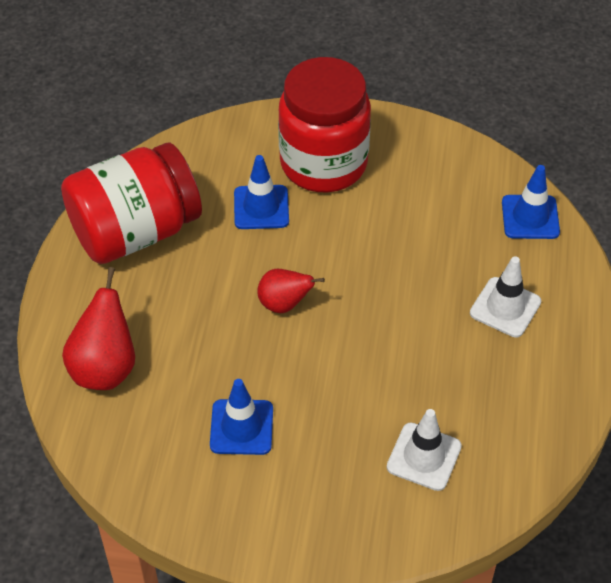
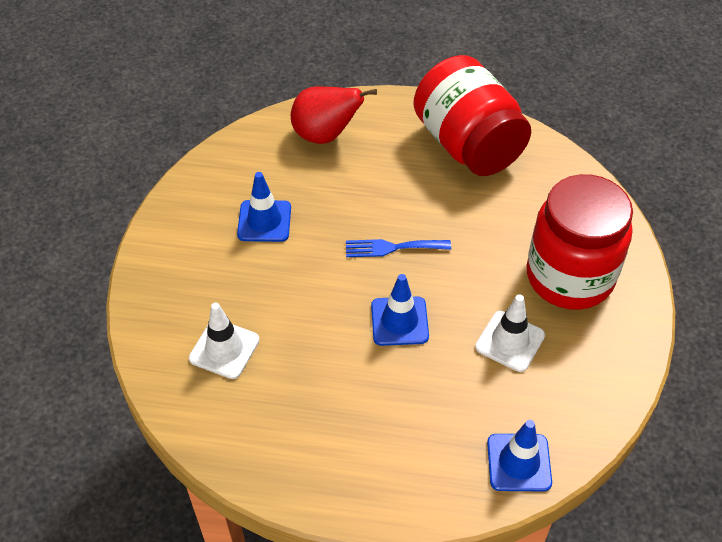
camera: 90 degrees right, 0 degrees up
blue traffic cone [234,155,289,229] -> blue traffic cone moved to [371,274,429,346]
red pear [257,269,325,313] -> blue fork [346,239,451,257]
white traffic cone [470,256,541,338] -> white traffic cone moved to [475,294,545,372]

